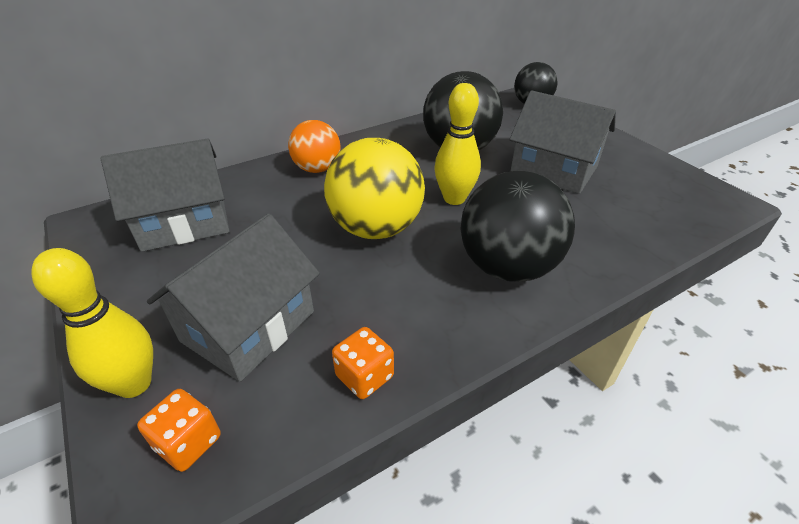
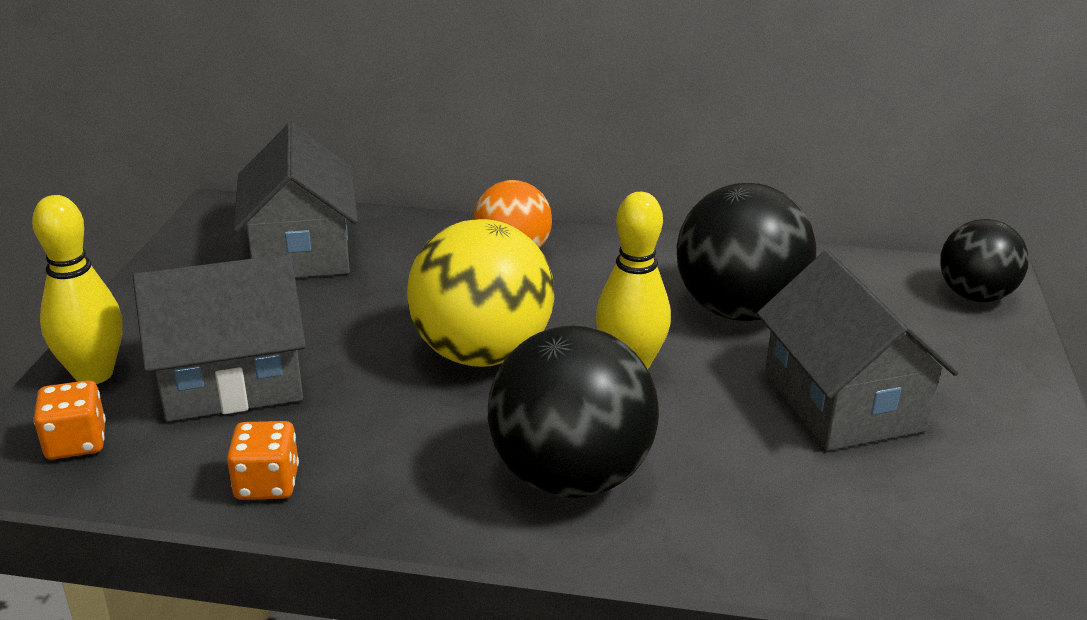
camera: 40 degrees right, 10 degrees down
grey house [101,138,229,252] -> grey house turned 60 degrees clockwise [233,123,358,278]

